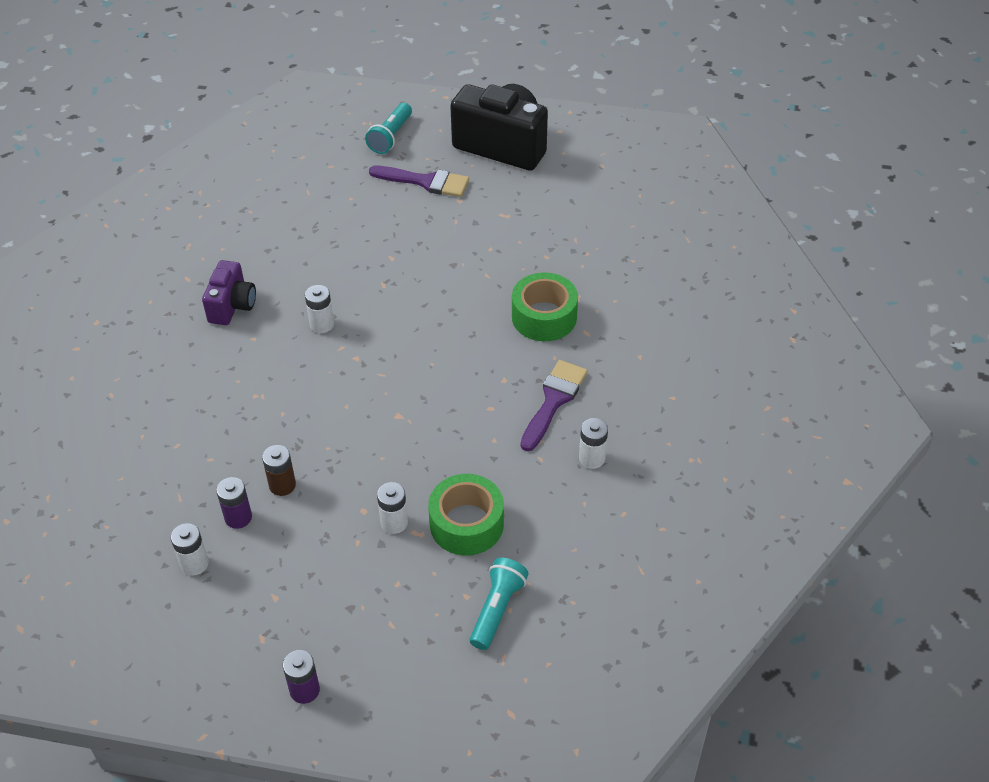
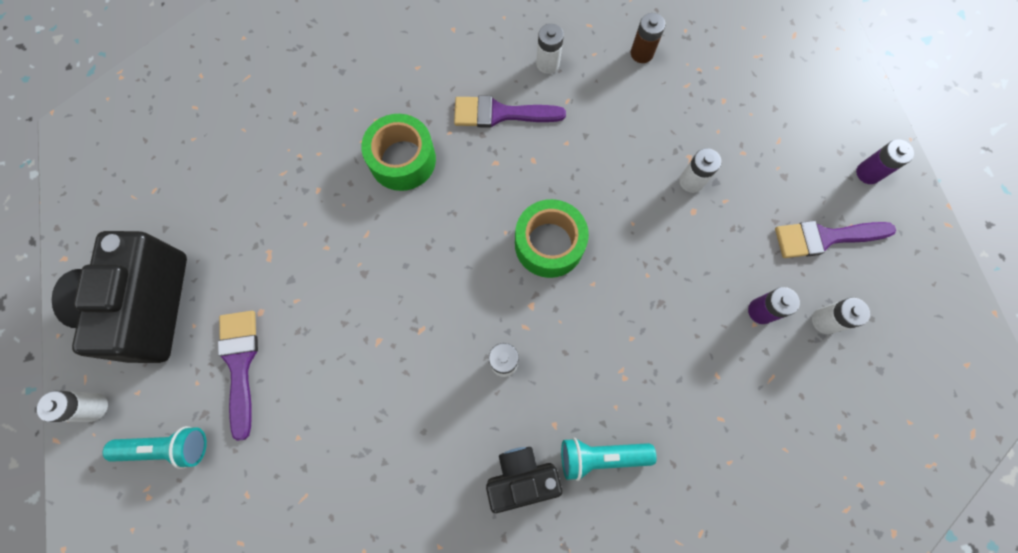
camera: 115 degrees left, 25 degrees up
purple camera [202,260,256,325] -> black camera [486,447,562,513]
brown battery [262,445,296,496] -> brown battery moved to [631,13,665,63]
green tape [428,474,504,555] -> green tape moved to [515,199,589,278]
turquoise flashlight [470,557,529,650] -> turquoise flashlight moved to [561,438,657,481]
none -> white battery [37,391,108,422]
none -> purple brush [775,221,896,258]

